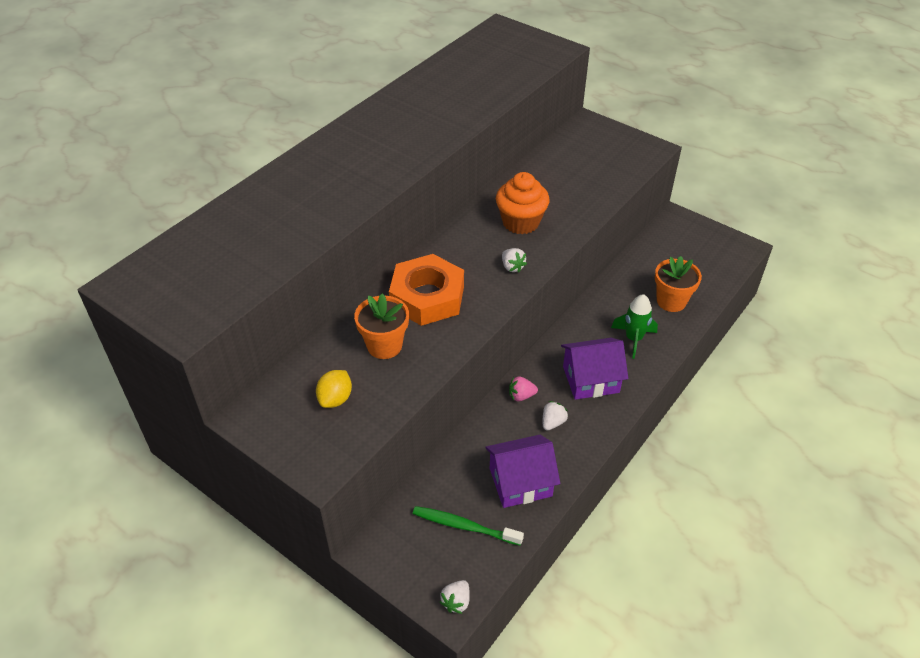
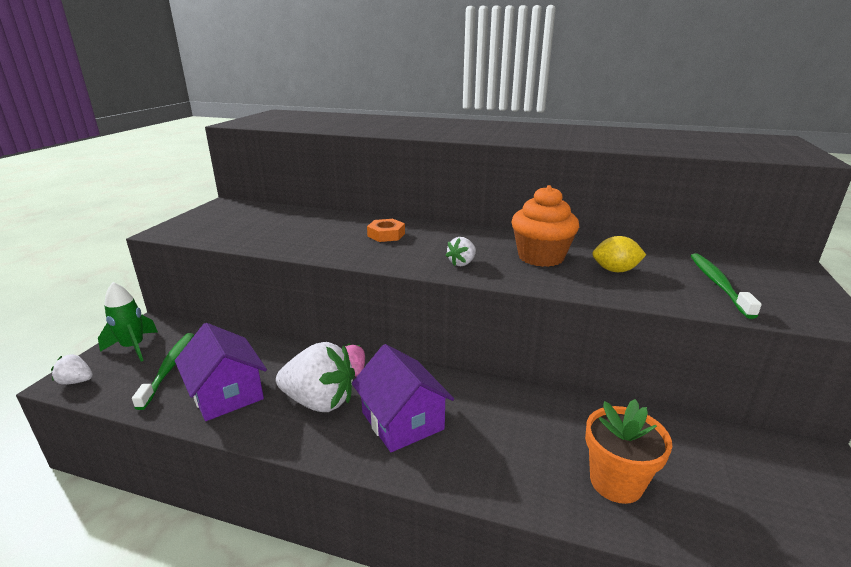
camera: 70 degrees right, 20 degrees down
yellow lemon [316,370,352,408] -> yellow lemon moved to [592,236,646,272]
orange flower pot [354,294,409,359] -> none
orange nut [389,254,464,326] -> orange nut [367,219,405,242], size x0.47
white strawberry [543,401,568,430] -> white strawberry [276,342,355,412], size x2.11
green rocket [611,294,658,359] -> green rocket moved to [98,282,158,362]
none -> green toothbrush [691,253,762,319]

